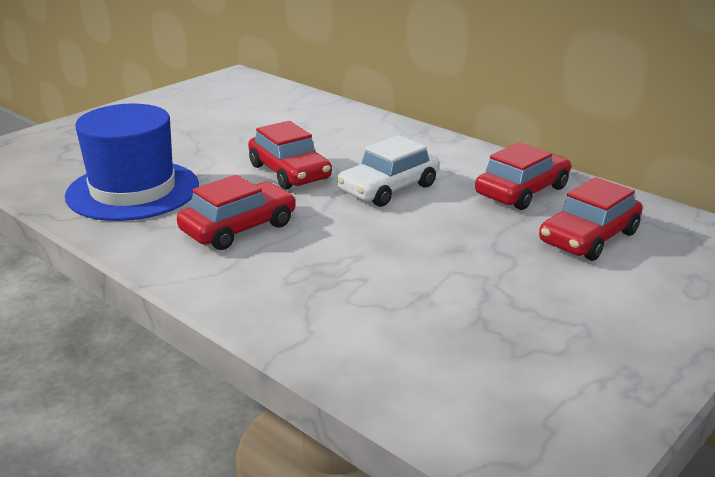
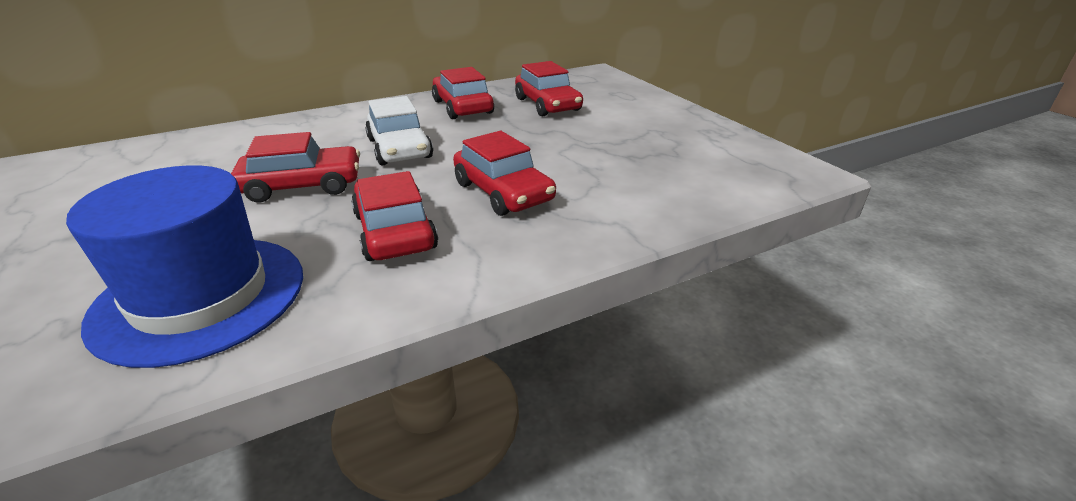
camera: 70 degrees left, 5 degrees up
none -> red car [453,131,556,216]

